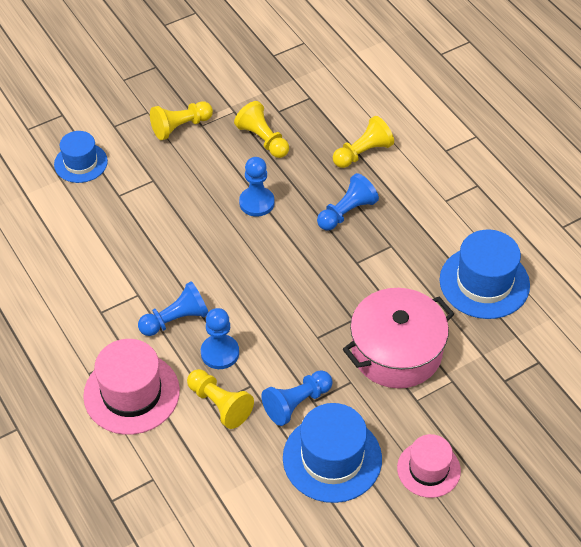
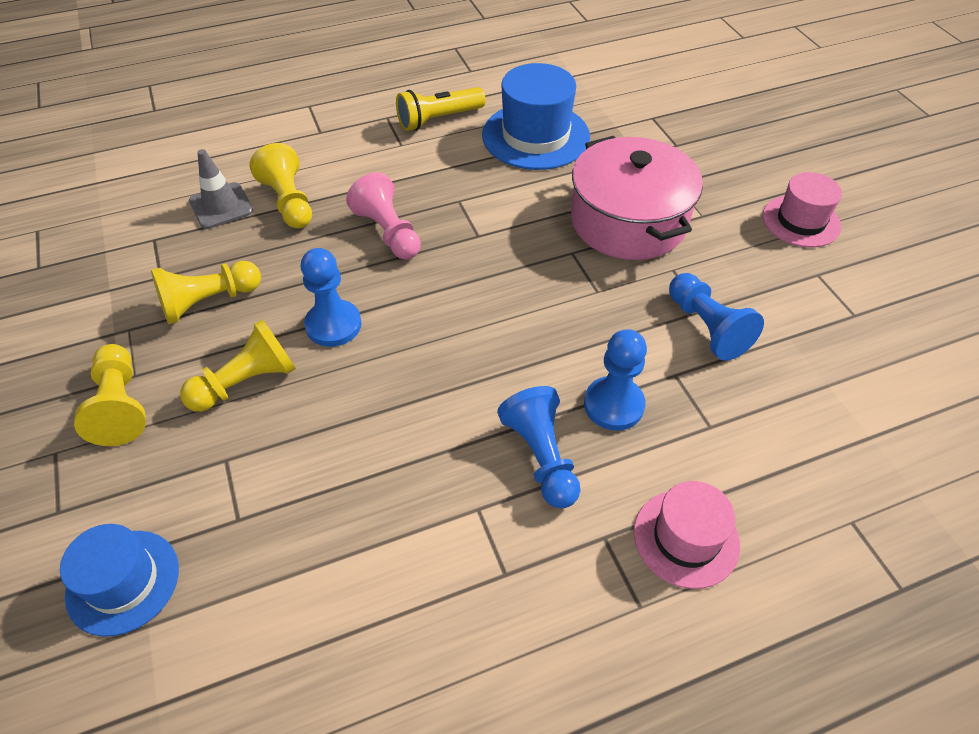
camera: 80 degrees left, 0 degrees up
pink hat [83,339,180,435] -> pink hat [634,481,740,589], size x0.64
yellow pawn [187,369,254,429] -> yellow pawn moved to [180,319,296,412]
blue hat [283,403,382,503] -> none
blue pawn [317,173,379,230] -> pink pawn [346,172,421,260]
none -> grey traffic cone [189,149,253,229]
none -> yellow flashlight [396,87,486,131]

